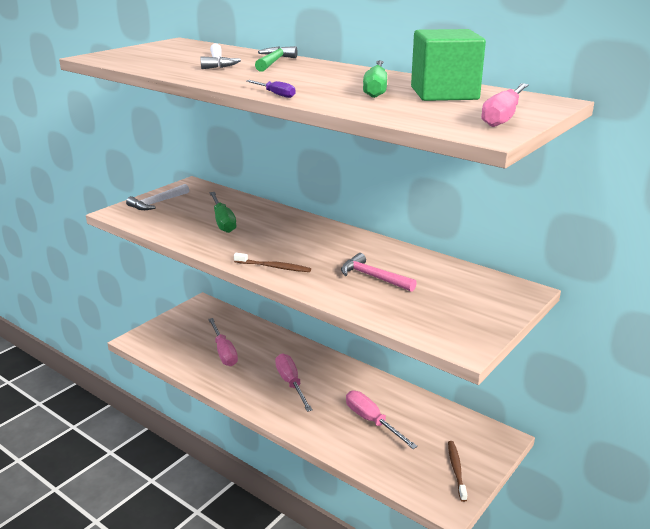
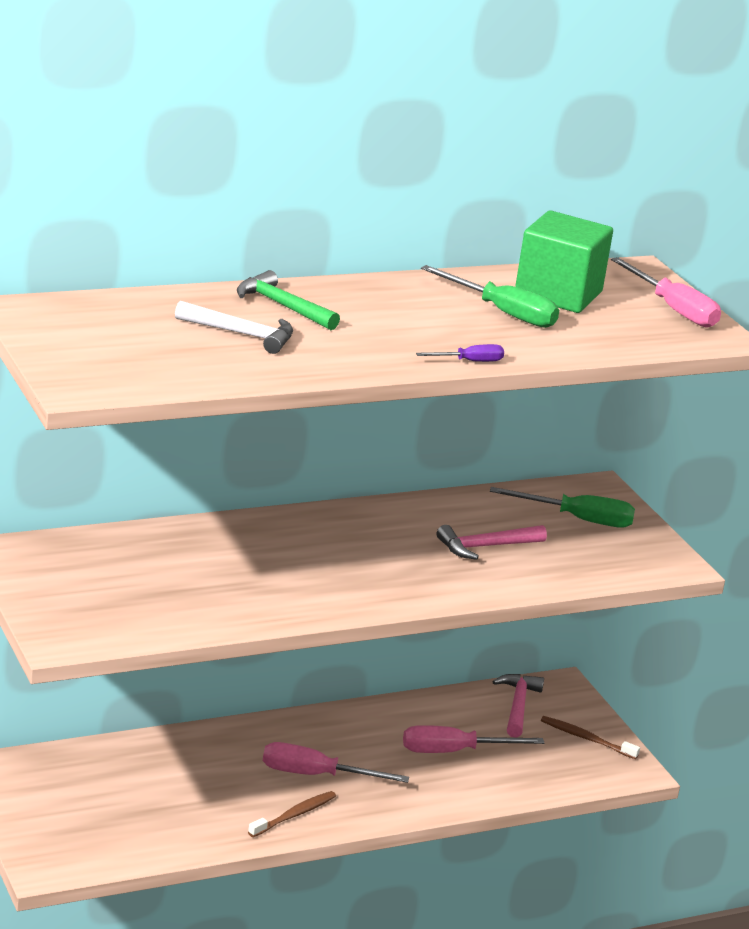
camera: 65 degrees left, 0 degrees up
white hammer [126,184,189,210] -> none
pink screwdriver [208,318,238,366] -> none
green screwdriver [210,192,236,233] -> green screwdriver moved to [490,487,635,528]
brown toothbrush [234,253,311,272] -> brown toothbrush moved to [248,791,336,837]
none -> pink hammer [492,674,544,738]

